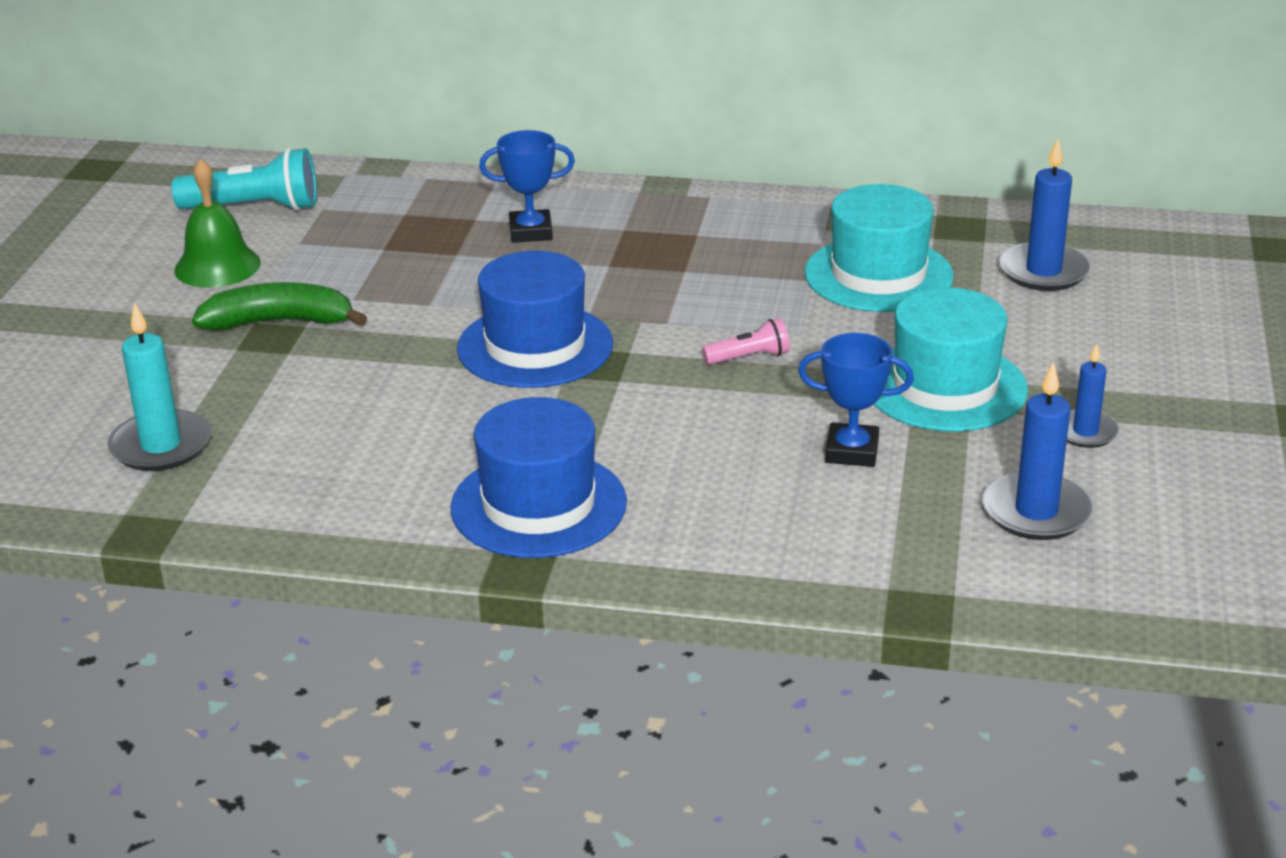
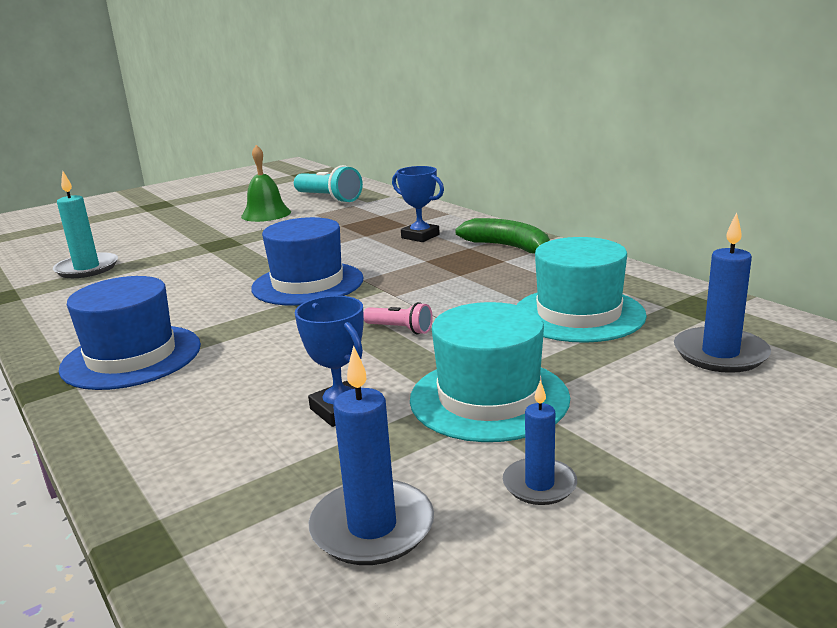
camera: 45 degrees right, 10 degrees down
green banana [192,282,367,330] -> green banana moved to [455,218,550,254]

